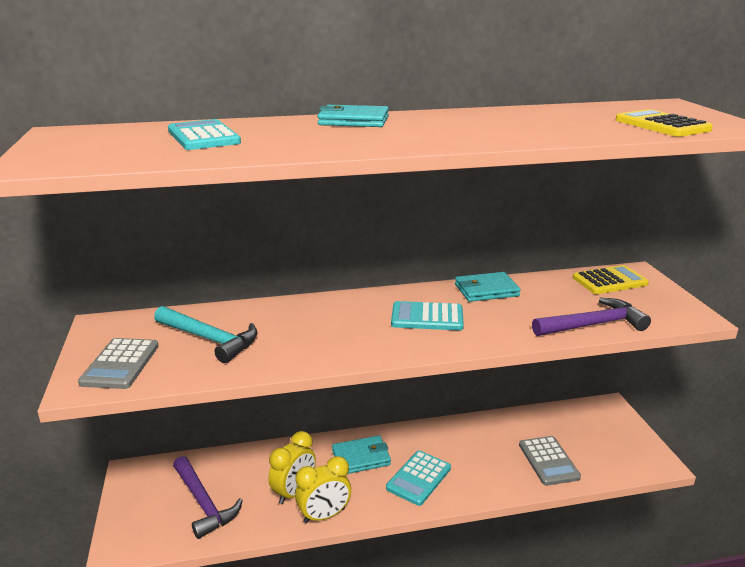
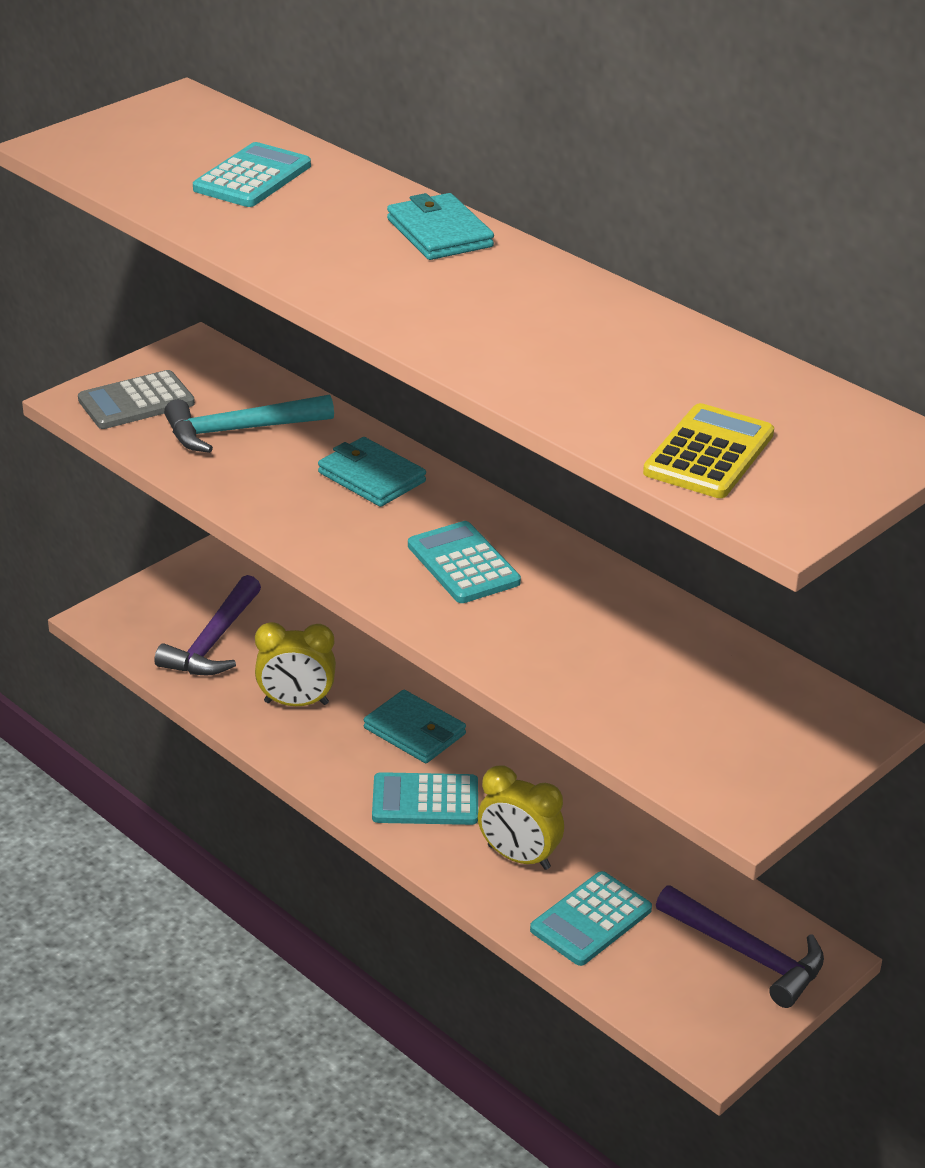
camera: 55 degrees right, 10 degrees up
turquoise hammer [154,306,257,363] -> turquoise hammer turned 75 degrees clockwise [164,395,334,453]
yellow clock [295,456,351,524] -> yellow clock moved to [478,766,564,870]
turquoise wallet [455,272,521,302] -> turquoise wallet moved to [318,437,426,507]
grey calculator [519,436,581,486] -> turquoise calculator [530,871,652,966]
purple hammer [532,298,651,336] -> purple hammer moved to [656,885,824,1008]
yellow calculator [573,265,649,294] -> none

